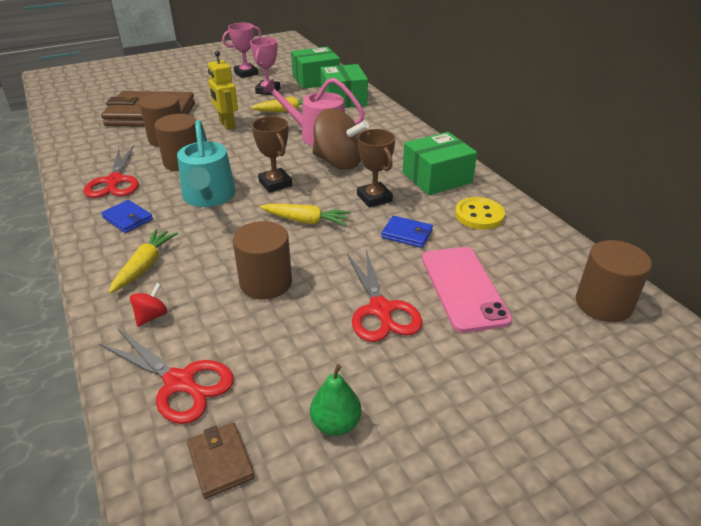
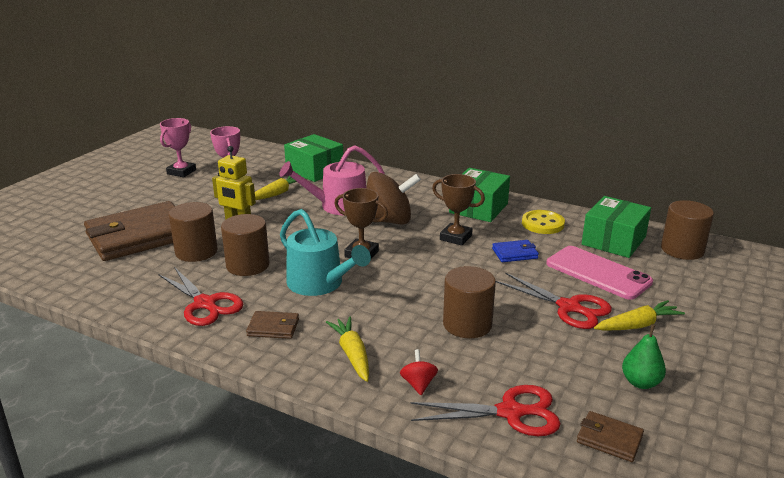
camera: 35 degrees left, 10 degrees down
blue wallet [101,200,153,233] -> brown wallet [246,311,299,339]
yellow carrot [260,204,351,226] -> yellow carrot moved to [594,300,685,331]
green box [291,47,340,89] -> green box moved to [582,196,651,258]

